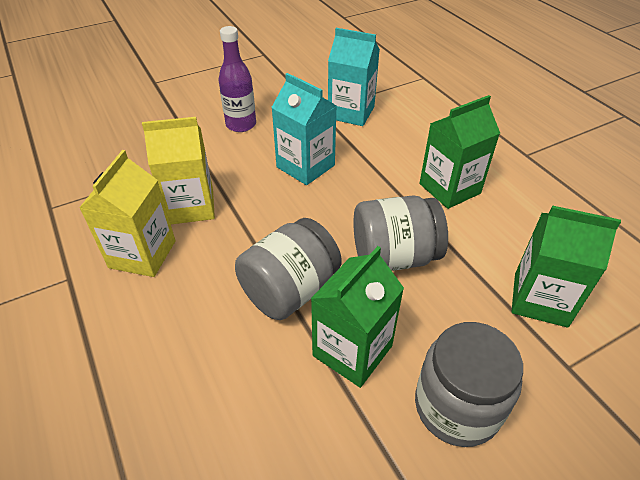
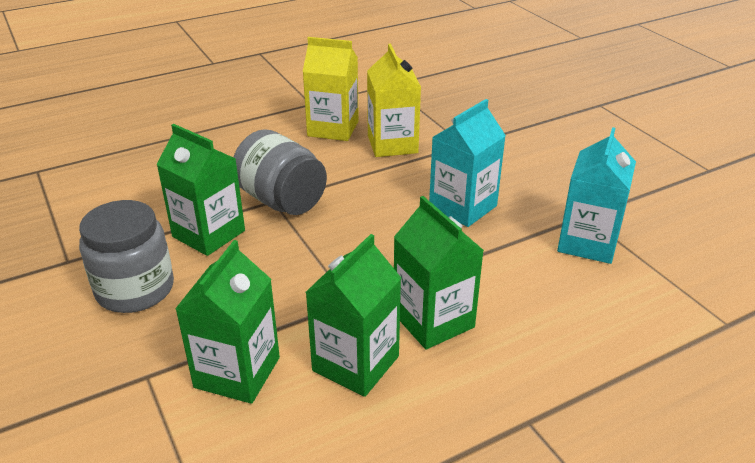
camera: 90 degrees right, 10 degrees down
purple bottle [219,26,256,132] -> none
grey jar [353,196,448,271] -> none
none -> green carton [306,234,401,397]

